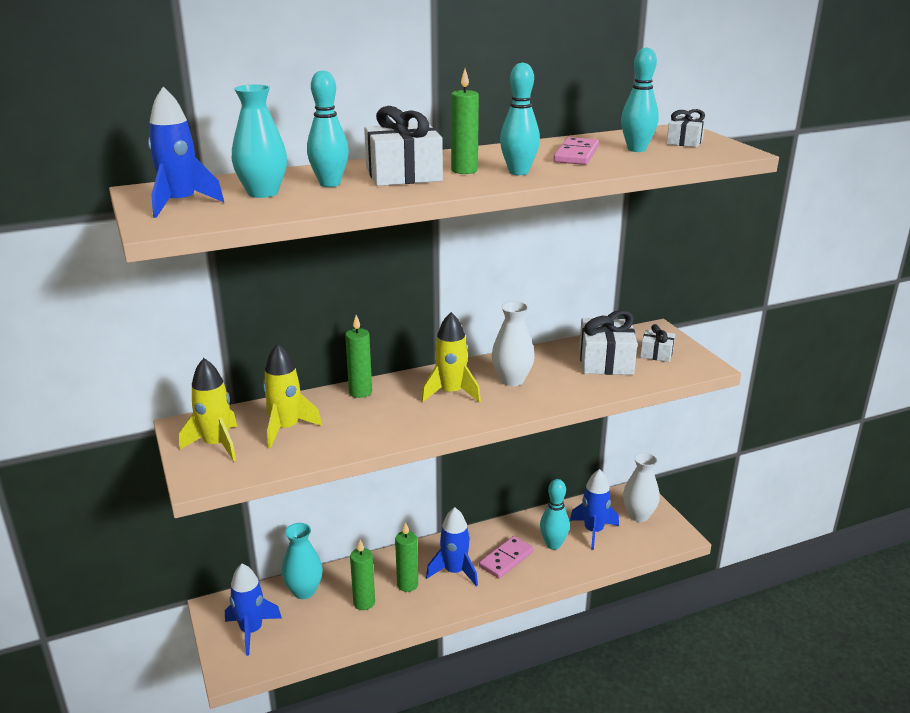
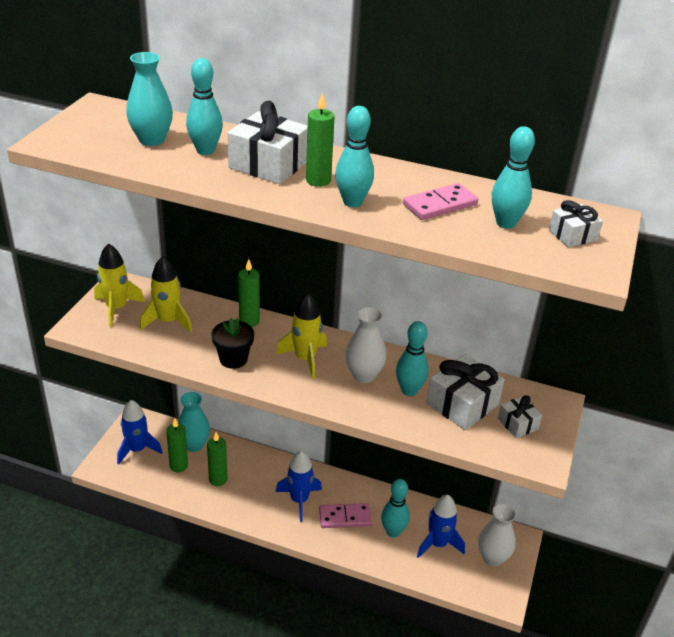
camera: 40 degrees right, 10 degrees up
blue rocket [148,87,224,218] -> none
green candle [395,522,418,592] -> green candle moved to [166,418,188,472]
none -> black flower pot [212,318,254,369]
none -> turquoise bowling pin [396,321,429,396]

